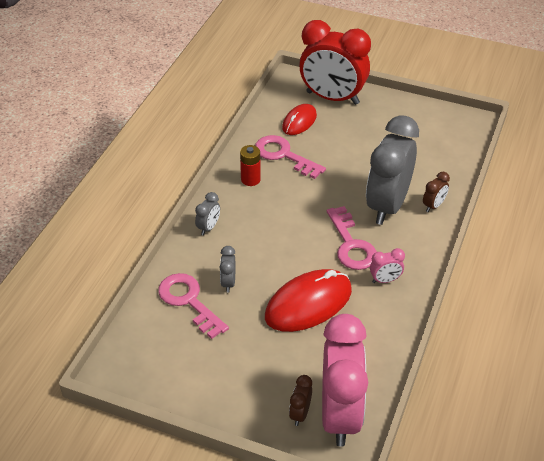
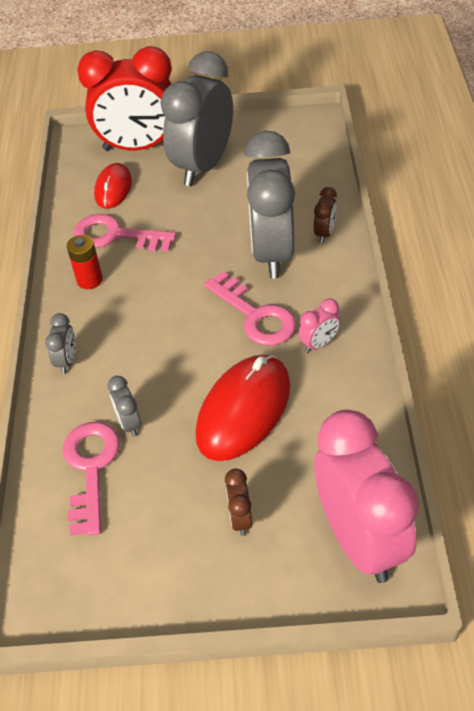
camera: 20 degrees left, 5 degrees up
pink key [158,273,229,339] -> pink key turned 60 degrees clockwise [63,422,120,536]
brown clock [289,375,312,426] -> brown clock moved to [225,468,252,536]
none -> grey clock [160,51,233,186]

